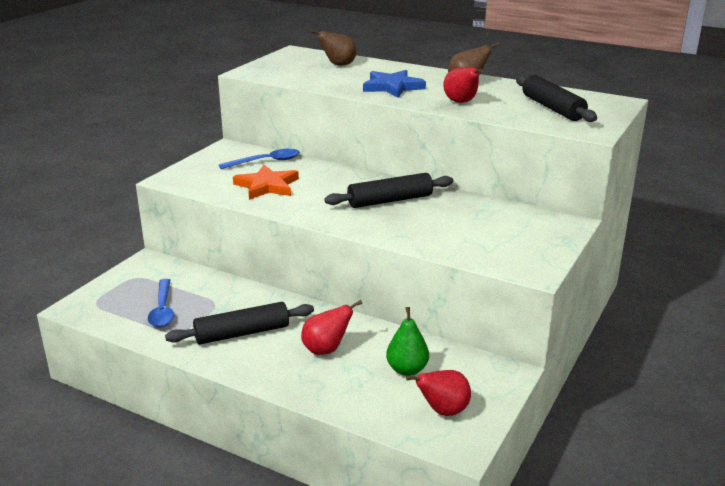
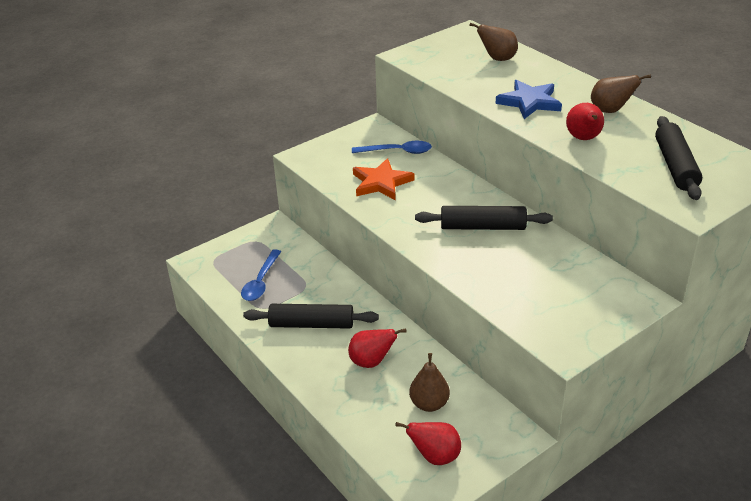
camera: 25 degrees right, 10 degrees up
green pear [386,307,429,376] -> brown pear [409,353,450,412]

